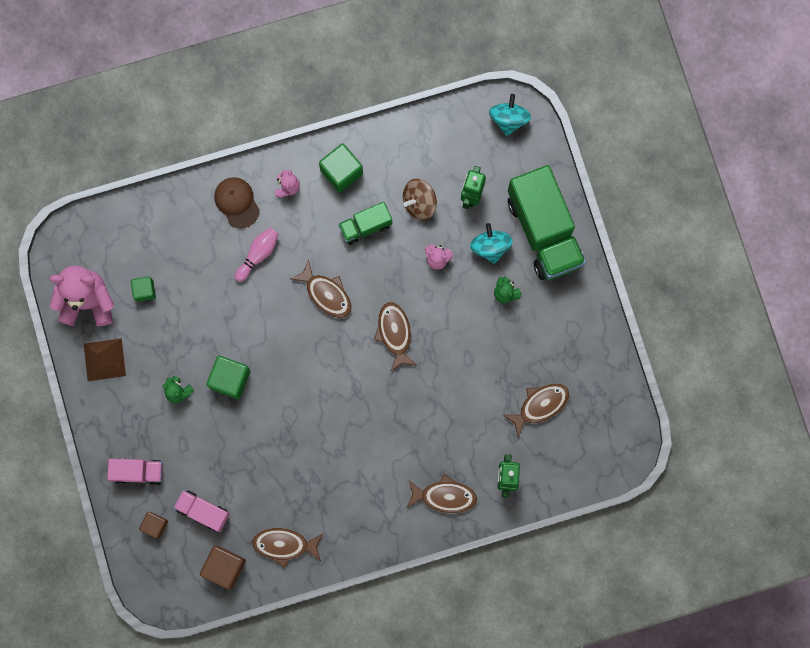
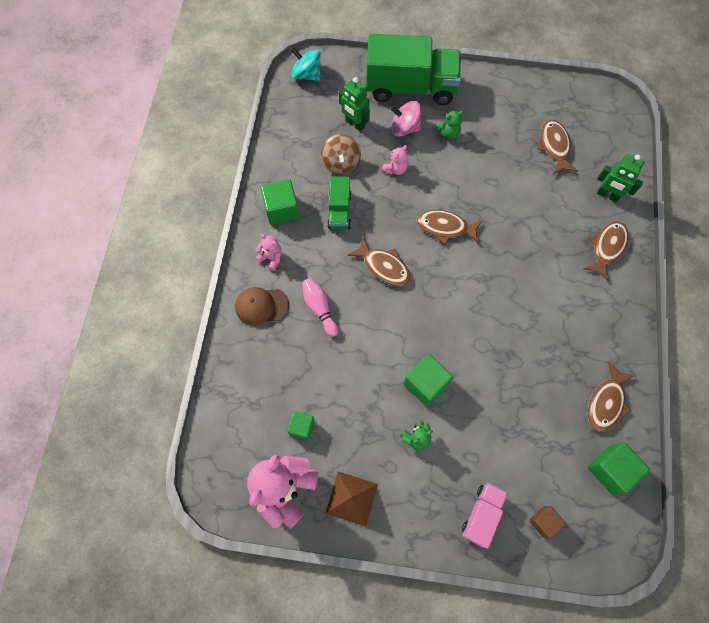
camera: 65 degrees left, 10 degrees down
pink truck [173,490,230,532] -> none
brown cube [200,546,246,589] -> green cube [588,442,650,494]
brown fish [291,260,351,318] -> brown fish turned 60 degrees clockwise [347,236,411,287]
turquoise spinning top [470,223,513,264] -> pink spinning top [390,101,421,137]

